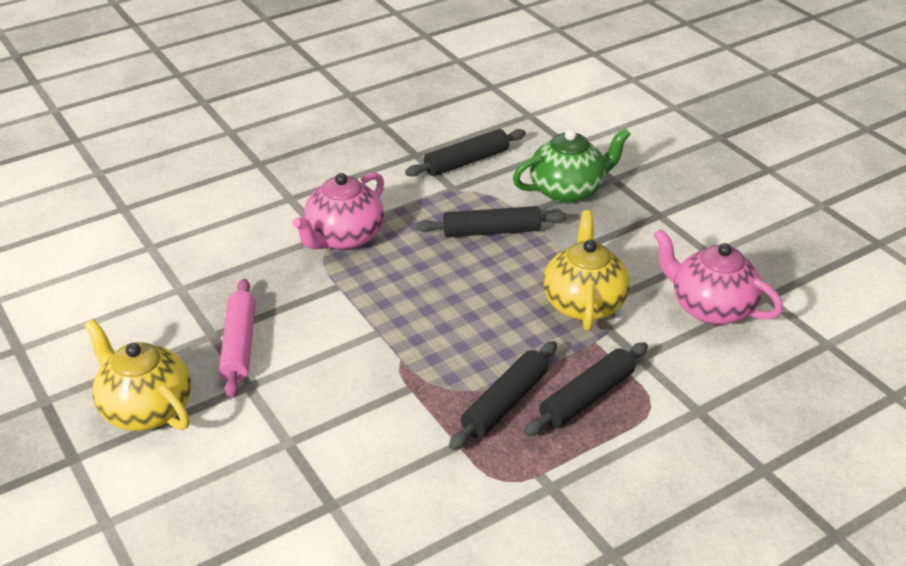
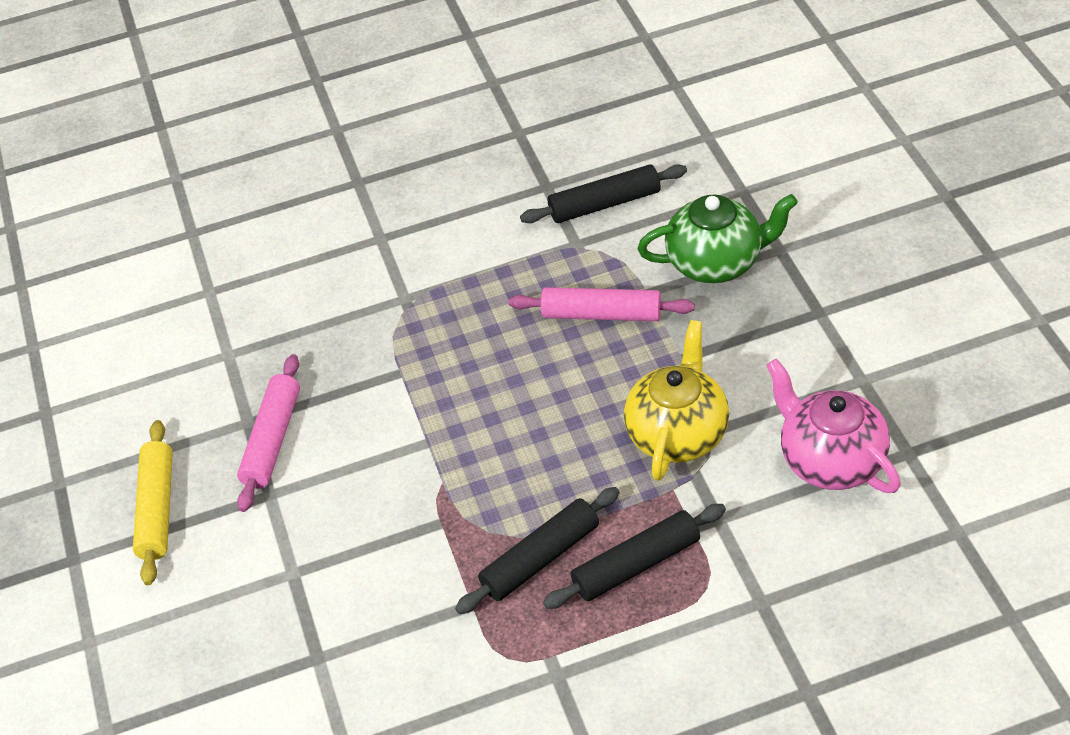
camera: 20 degrees right, 10 degrees up
yellow teapot [84,319,191,431] -> yellow rolling pin [133,420,173,585]
pink teapot [292,172,384,250] -> none
black rolling pin [416,206,567,237] -> pink rolling pin [509,287,695,321]

